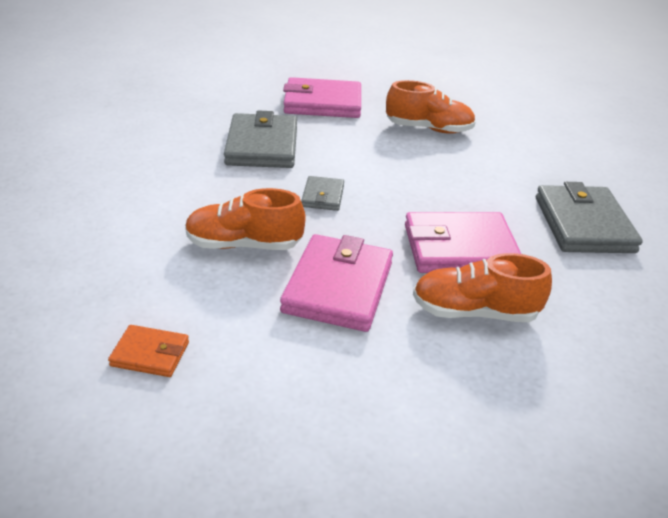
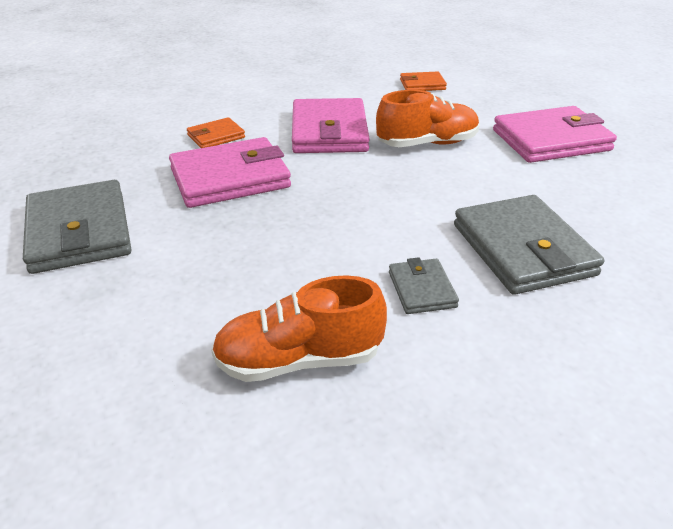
camera: 165 degrees right, 0 degrees up
pink wallet [283,77,361,118] -> pink wallet moved to [493,106,617,163]
grey wallet [301,176,344,211] -> grey wallet moved to [389,257,459,314]
orange shoe [413,253,552,322] -> orange wallet [187,117,245,148]

